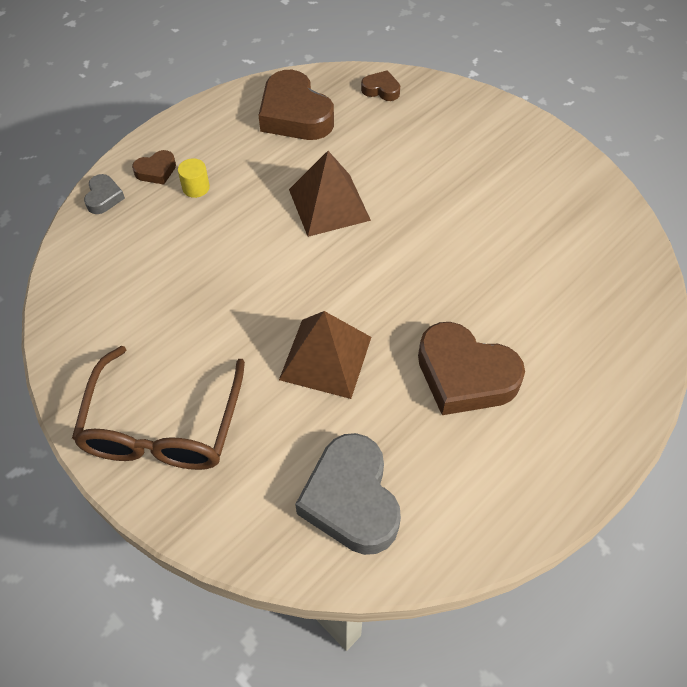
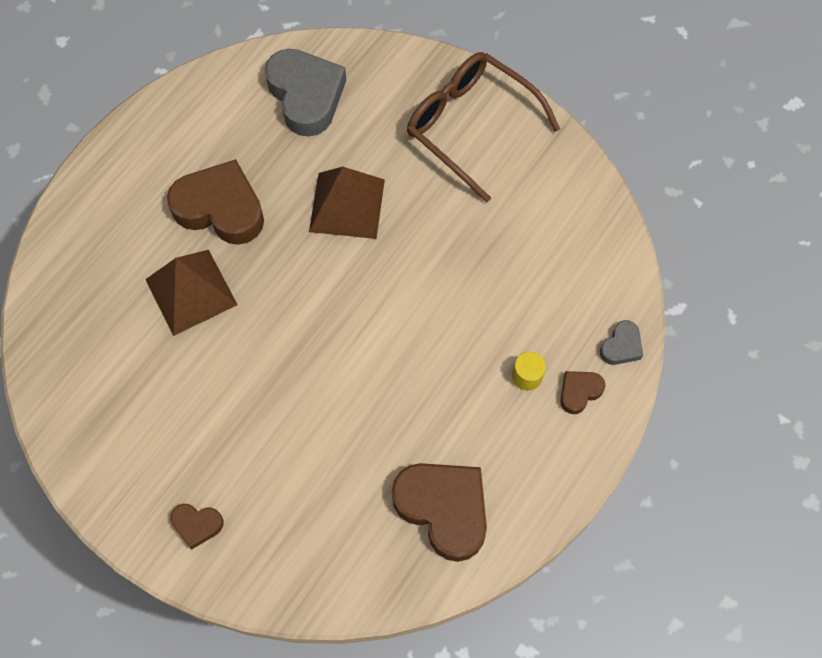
camera: 170 degrees right, 10 degrees up
brown glasses [72,346,245,470] -> brown glasses turned 45 degrees counterclockwise [407,52,560,203]
grey heart [84,174,125,214] -> grey heart turned 135 degrees counterclockwise [600,320,643,365]
brown pyramid [289,151,371,237] -> brown pyramid moved to [145,250,238,336]
brown heart [361,70,400,101] -> brown heart moved to [171,504,224,549]

